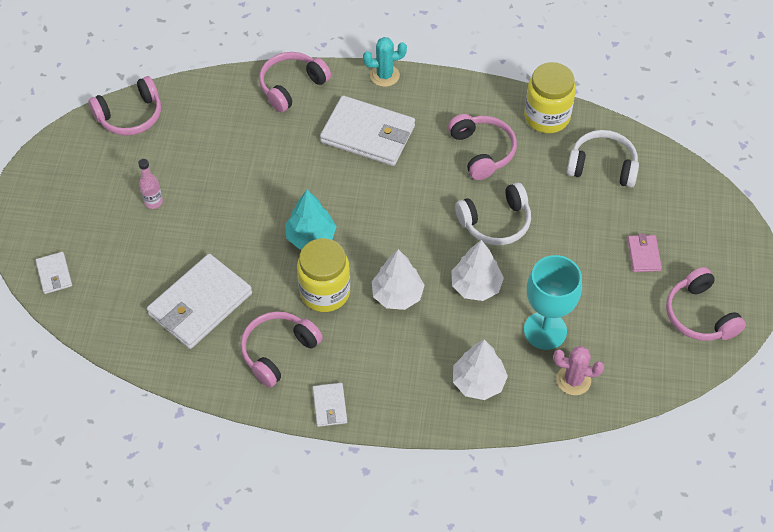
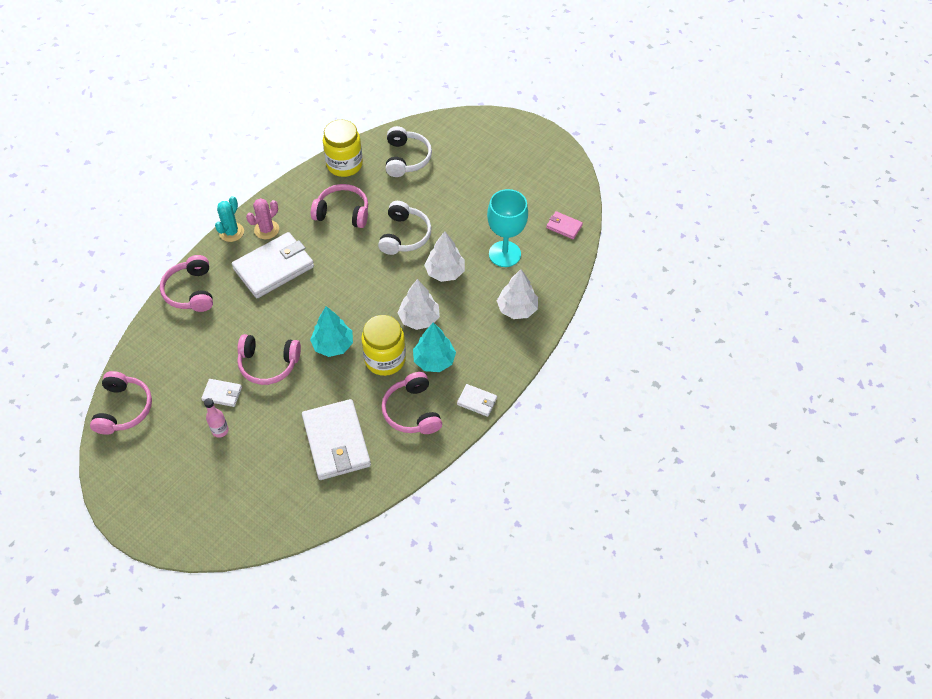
camera: 60 degrees left, 0 degrees up
white wallet [35,252,72,294] -> white wallet moved to [201,379,242,407]
pink cactus [553,346,604,395] -> pink cactus moved to [246,198,279,239]
white headphones [567,130,639,187] -> white headphones turned 135 degrees clockwise [386,126,432,177]
pink wallet [627,234,662,272] -> pink wallet moved to [546,211,583,239]
pink headphones [666,267,746,341] -> pink headphones moved to [237,334,301,385]
none -> turquoise tree [413,322,456,372]

